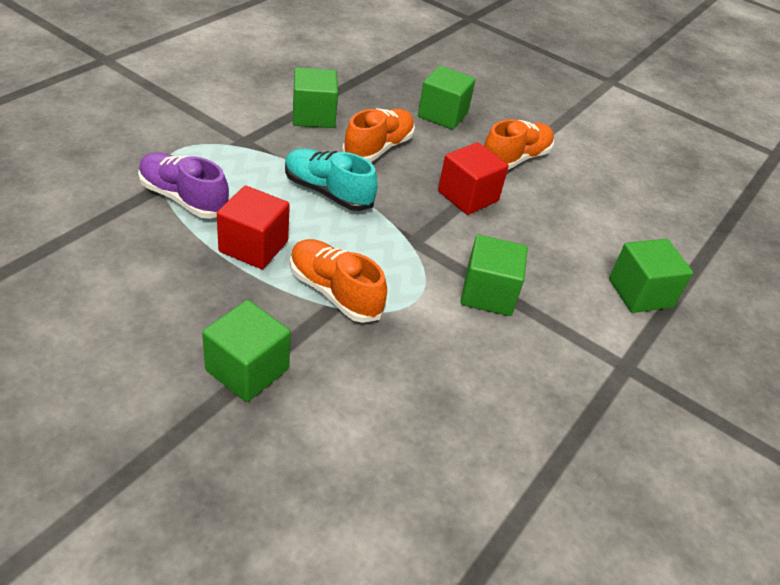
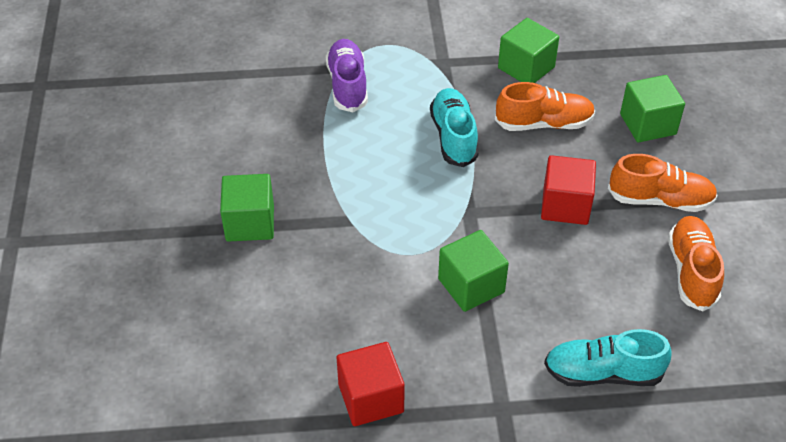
camera: 55 degrees right, 5 degrees up
red cube [217,185,290,269] -> red cube moved to [337,342,405,426]
orange shoe [290,239,387,323] -> orange shoe moved to [668,216,724,312]
green cube [609,239,693,313] -> turquoise shoe [544,329,672,387]

